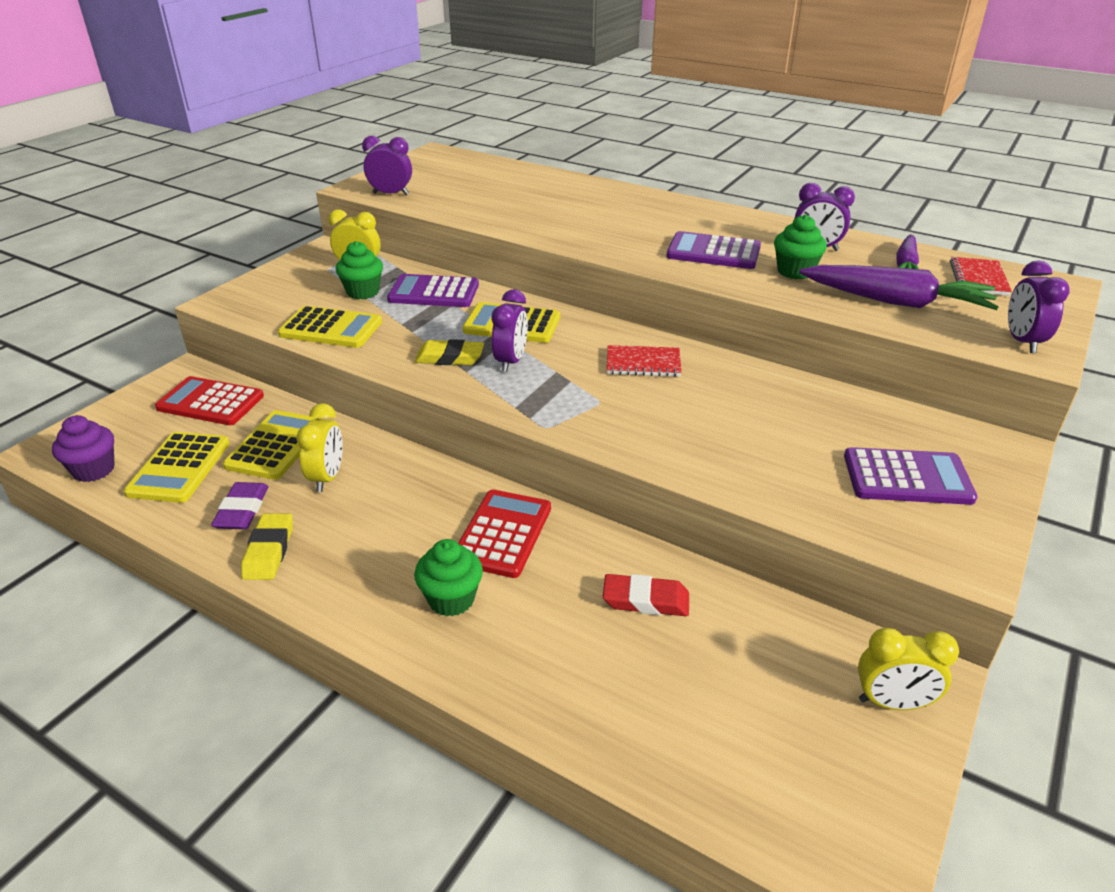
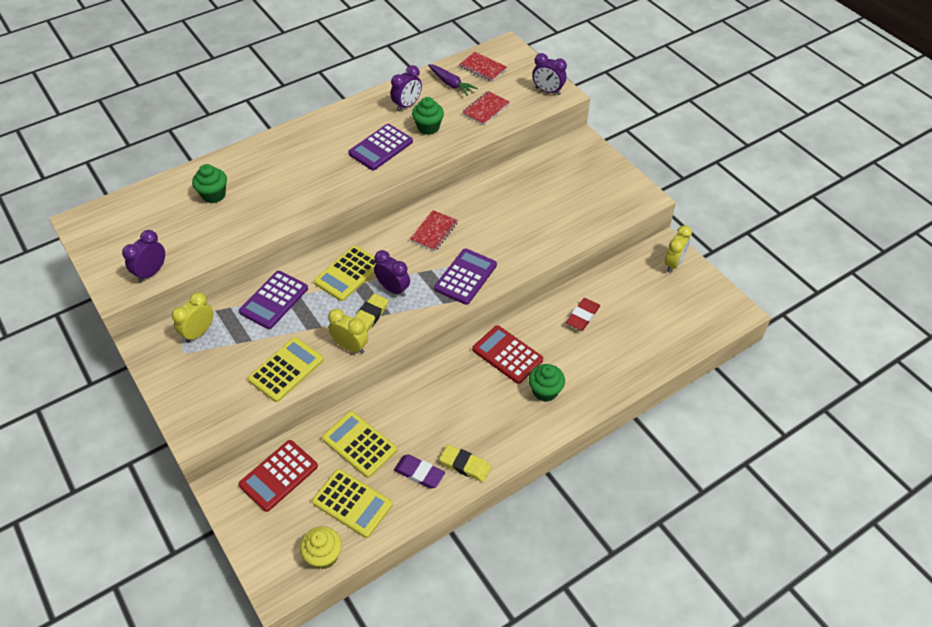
camera: 65 degrees left, 15 degrees up
purple cupcake [52,415,115,482] -> yellow cupcake [300,526,342,569]
yellow clock [297,403,343,492] -> yellow clock moved to [328,309,368,354]
green cupcake [336,241,383,299] -> green cupcake moved to [192,164,227,203]
purple carrot [799,265,999,310] -> red notebook [462,91,510,125]
purple calculator [844,447,978,505] -> purple calculator moved to [434,248,497,305]

